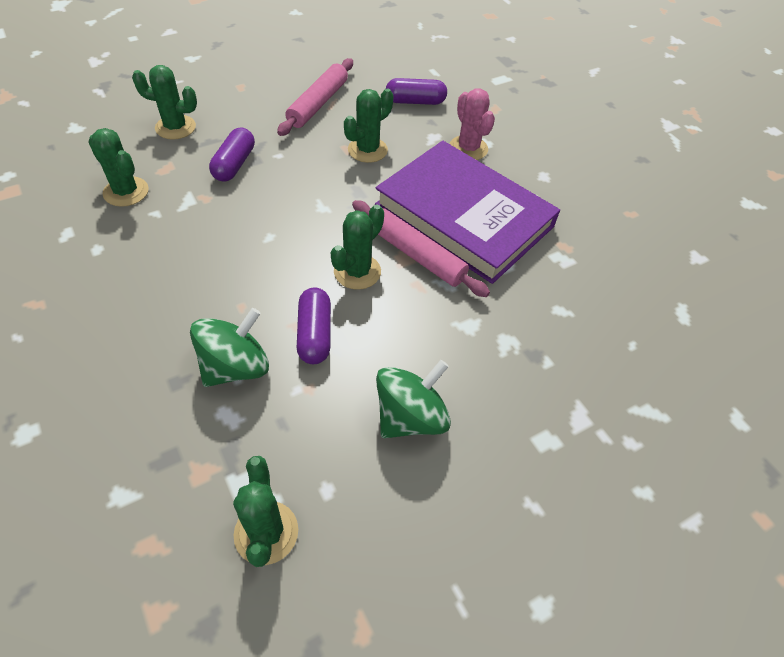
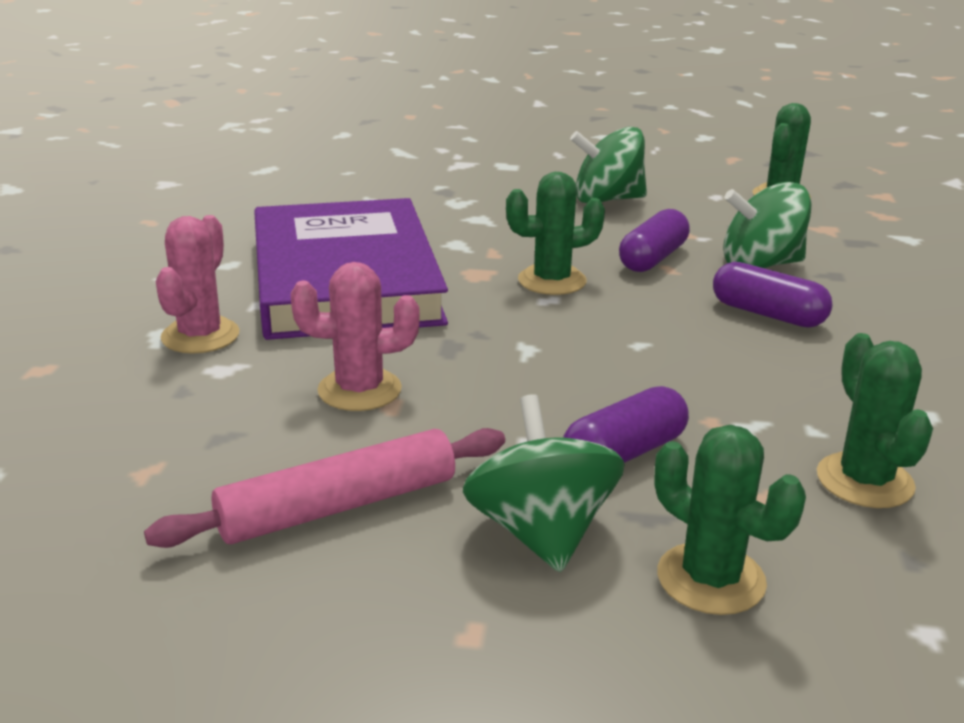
camera: 140 degrees left, 25 degrees down
green cactus [344,88,394,163] -> pink cactus [291,262,420,411]
pink rolling pin [352,200,490,297] -> none
purple capsule [386,78,447,105] -> purple capsule moved to [713,262,832,328]
none -> green spinning top [463,394,625,572]

